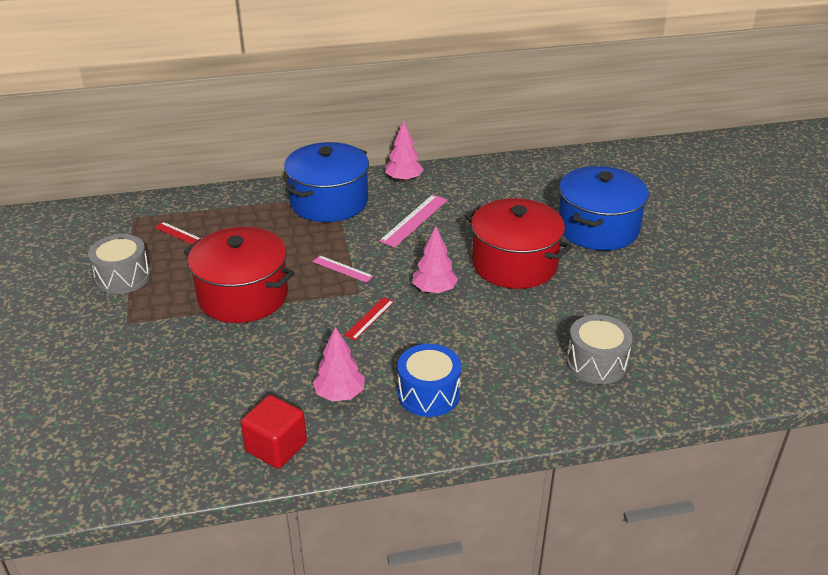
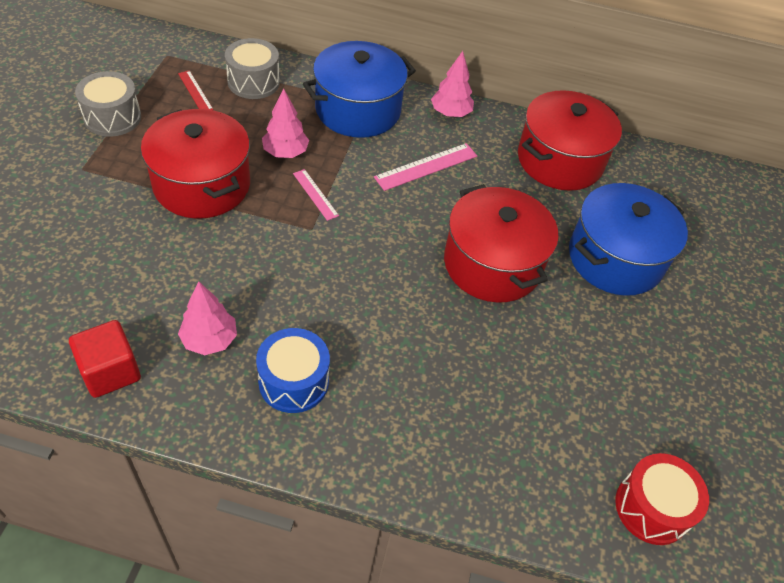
camera: 20 degrees right, 15 degrees up
red ruler [344,297,394,340] -> none
pink tree [413,226,458,294] -> pink tree moved to [262,89,309,158]
grey drum [566,315,633,384] -> grey drum moved to [225,38,280,99]
none -> red pot [518,90,622,191]
none -> red drum [615,453,709,545]

